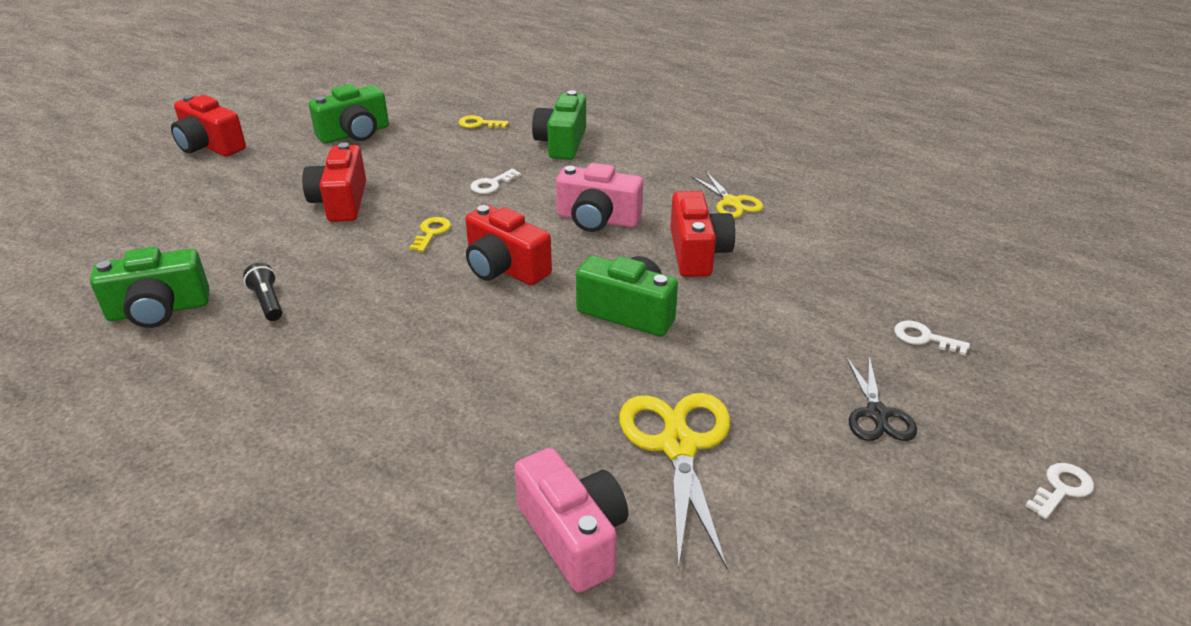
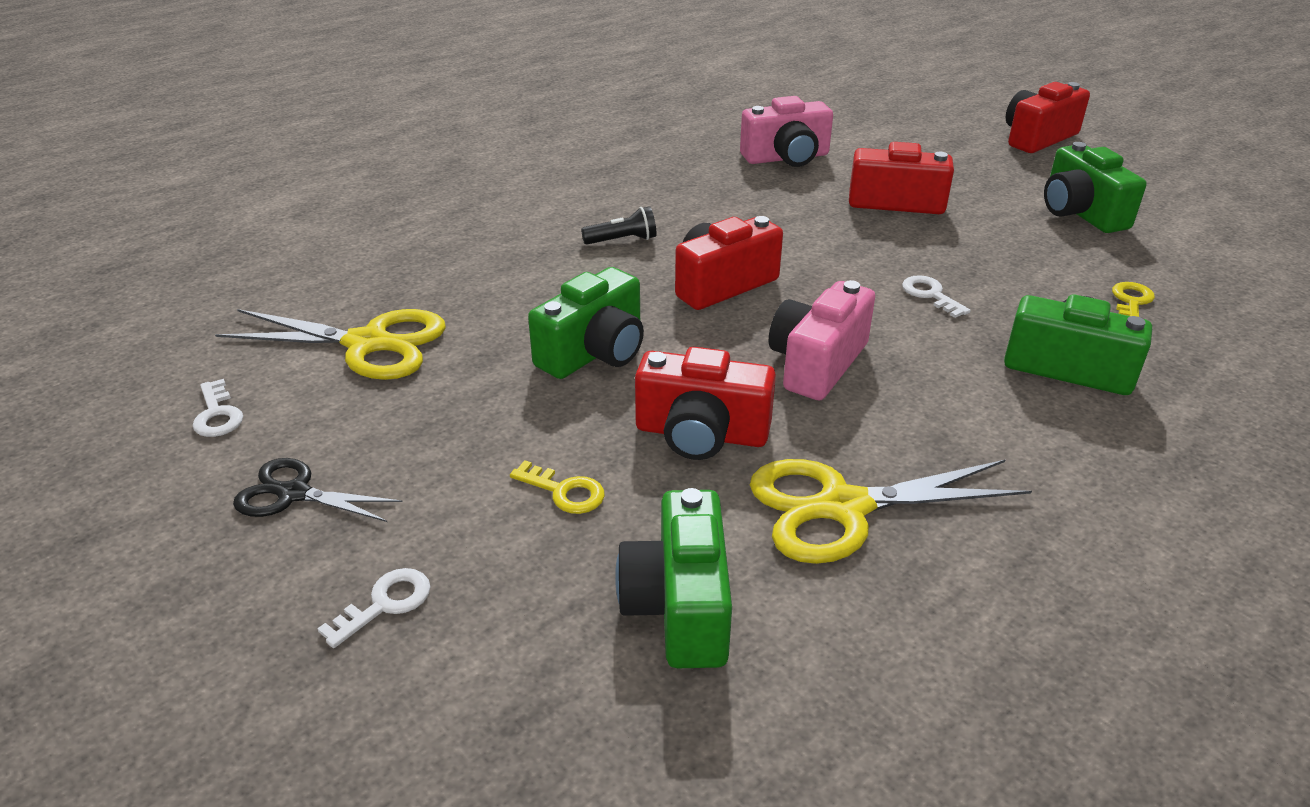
camera: 105 degrees right, 0 degrees up
green camera [90,247,209,328] -> green camera moved to [615,488,732,668]
black flashlight [243,263,282,321] -> black flashlight moved to [581,206,657,245]
yellow key [409,217,451,252] -> yellow key moved to [510,460,605,514]
pink camera [514,448,628,593] -> pink camera moved to [740,96,833,167]
yellow scissors [691,171,763,218] -> yellow scissors [750,459,1032,564], size x1.67
white key [1025,463,1094,519] -> white key moved to [193,379,243,437]

